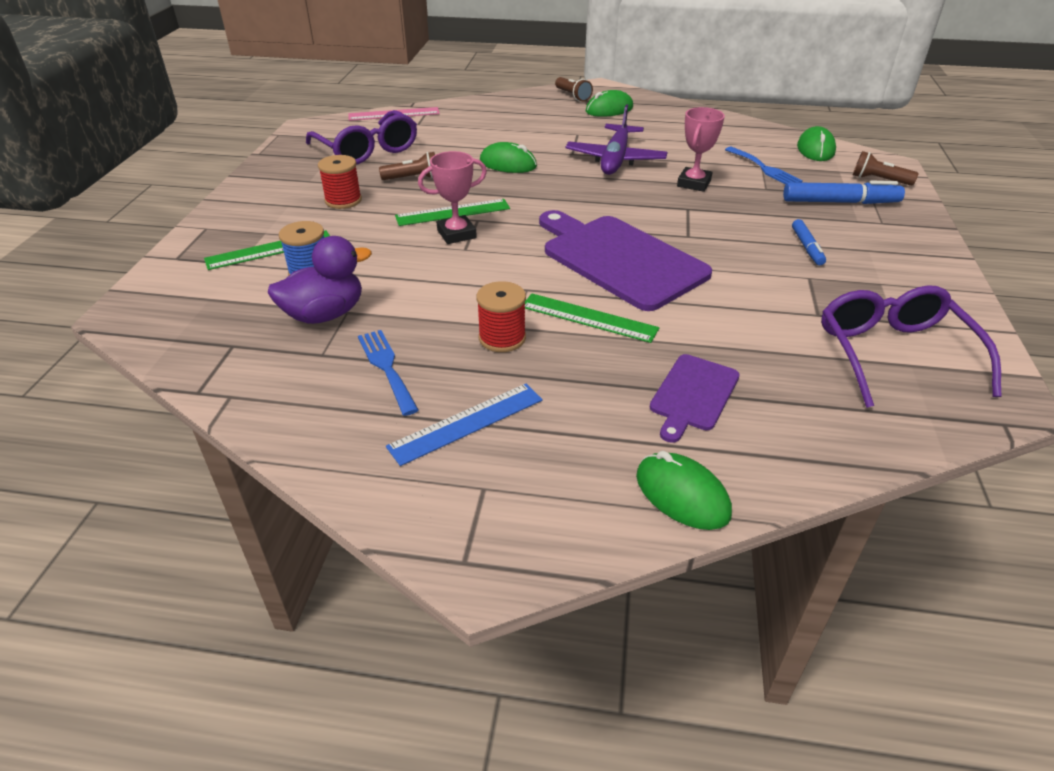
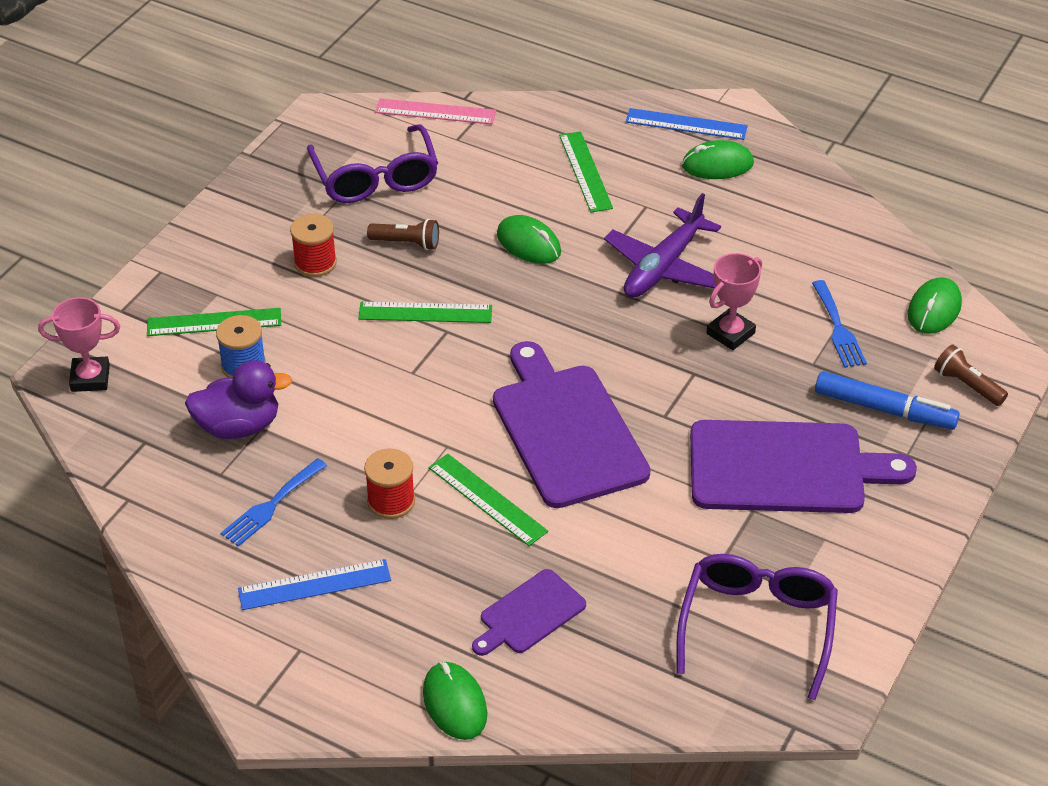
camera: 20 degrees right, 5 degrees up
blue fork [358,330,419,416] -> blue fork turned 135 degrees counterclockwise [221,458,327,547]
pink trophy [418,151,487,244] -> pink trophy moved to [38,297,120,392]
brown flashlight [555,77,593,102] -> blue ruler [626,108,748,140]
blue marker [792,219,826,265] -> purple cutting board [690,420,917,513]
none -> green ruler [559,131,613,212]

